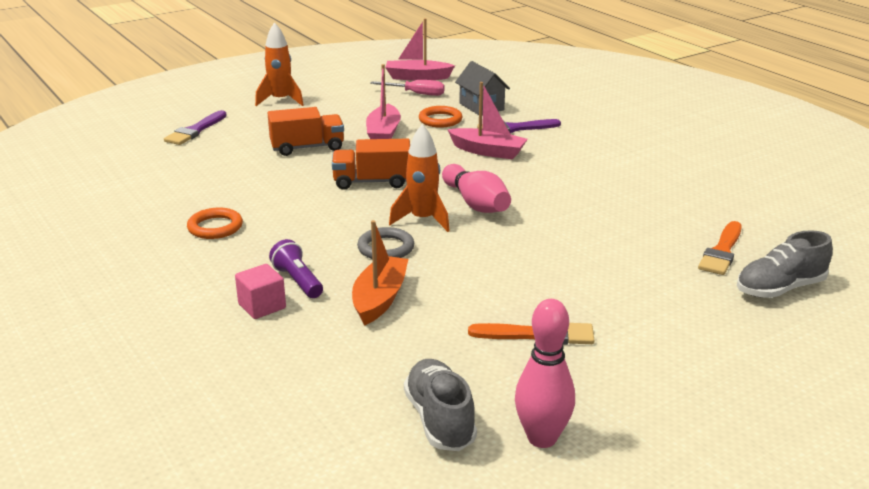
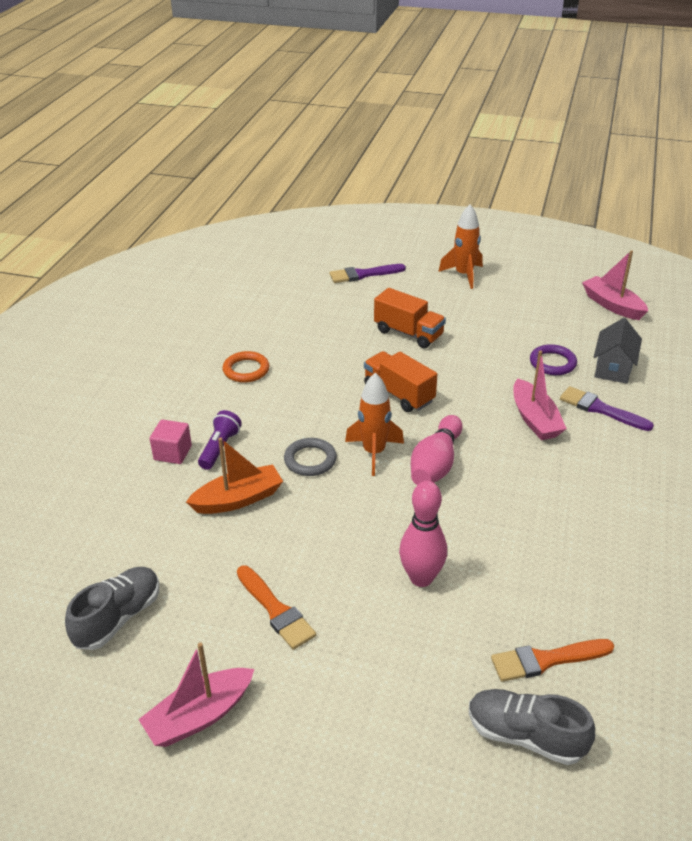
camera: 50 degrees right, 10 degrees up
pink boat [366,64,401,139] -> pink boat moved to [138,642,254,747]
pink screwdriver [370,80,445,96] -> none
orange ring [419,106,463,128] -> purple ring [530,344,577,375]
pink bowling pin [515,299,575,448] -> pink bowling pin moved to [399,481,447,587]

